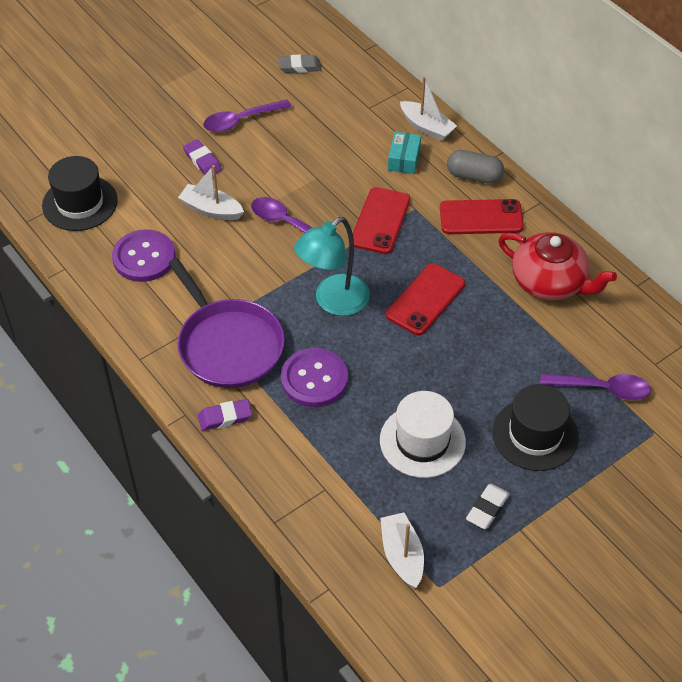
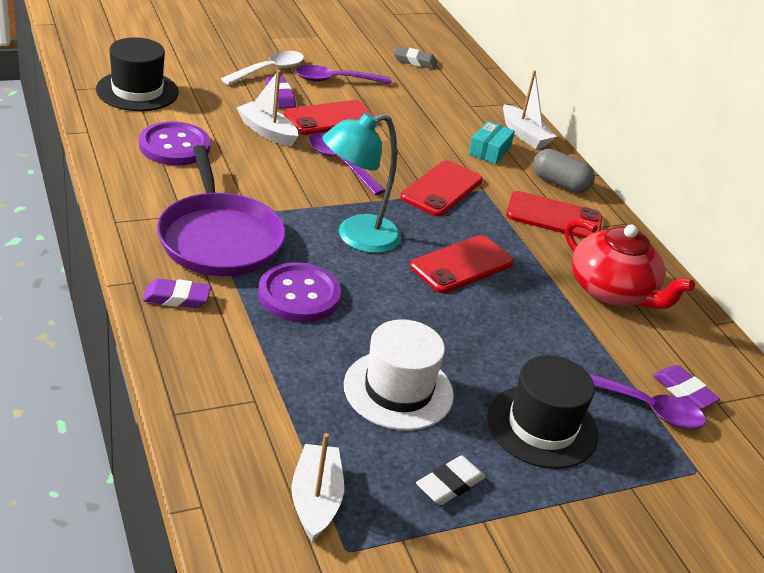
camera: 10 degrees right, 15 degrees down
none -> white spoon [221,51,304,85]
none -> red phone [284,100,373,135]
none -> purple eraser [653,365,720,409]

